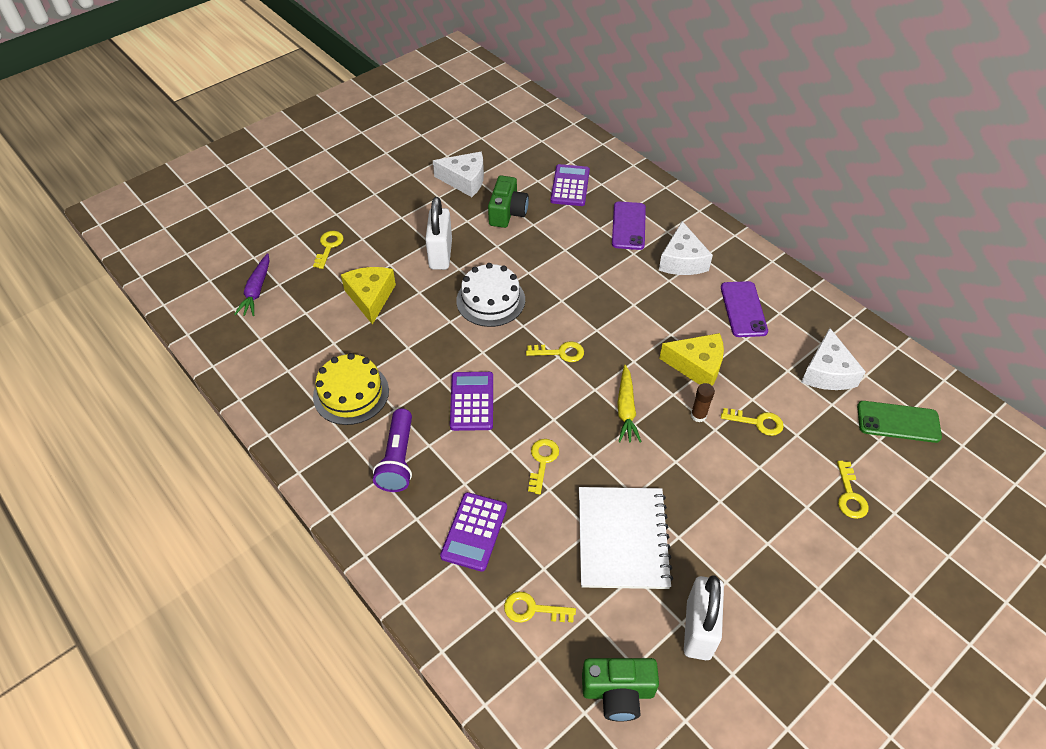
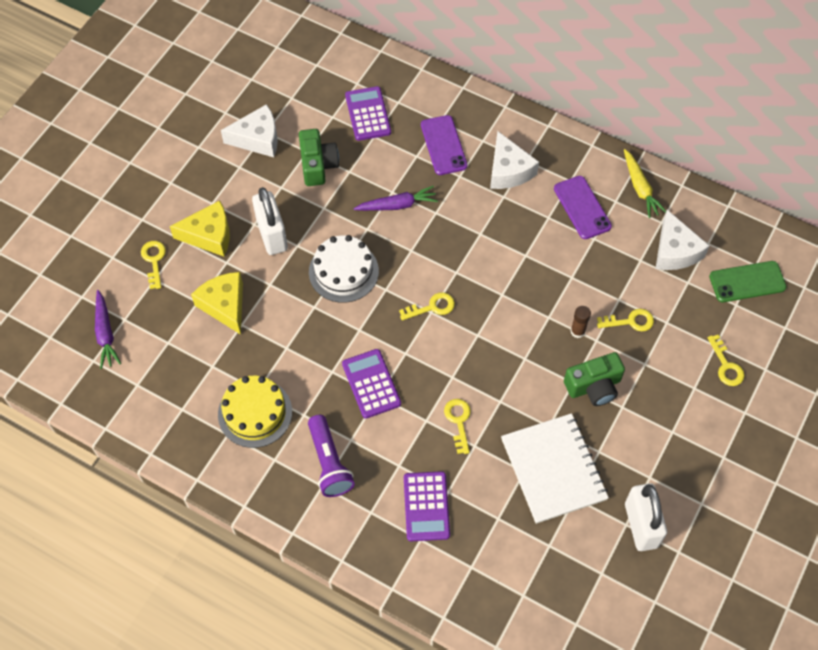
camera: 20 degrees left, 10 degrees up
yellow key [504,592,576,623] -> none
green camera [582,658,659,722] -> green camera moved to [564,352,625,406]
yellow carrot [617,365,642,443] -> yellow carrot moved to [624,149,666,218]
yellow cheese [659,333,724,386] -> yellow cheese moved to [170,200,230,256]
none -> purple carrot [354,186,438,211]

